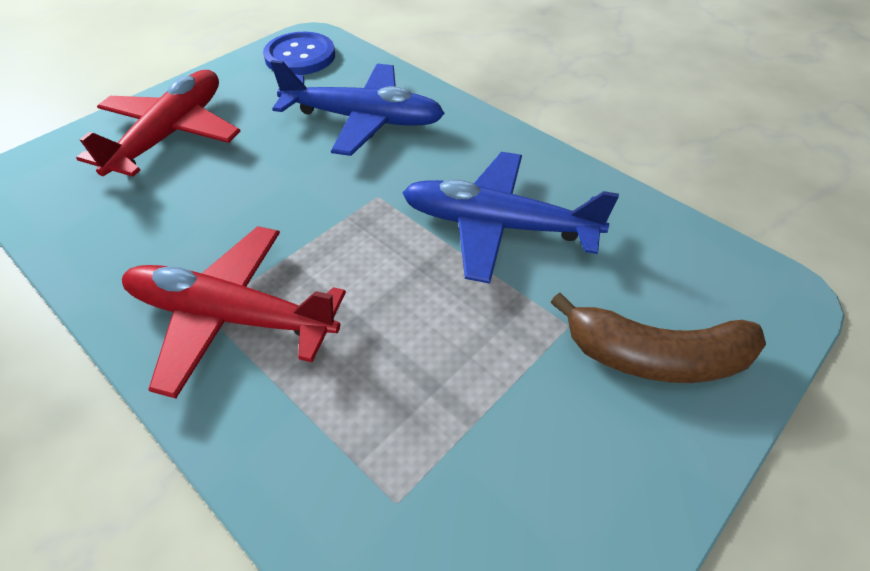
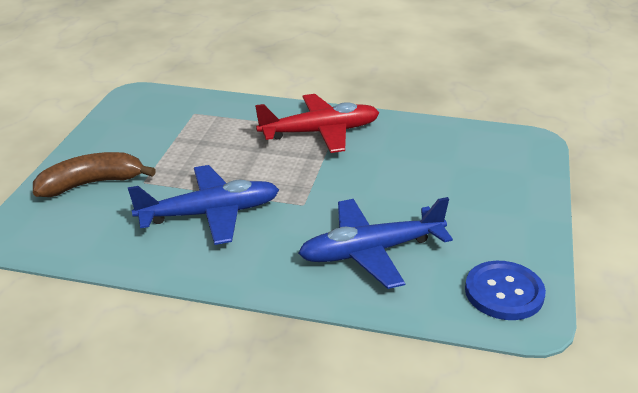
camera: 150 degrees right, 15 degrees down
red plane [76,70,241,177] -> none

